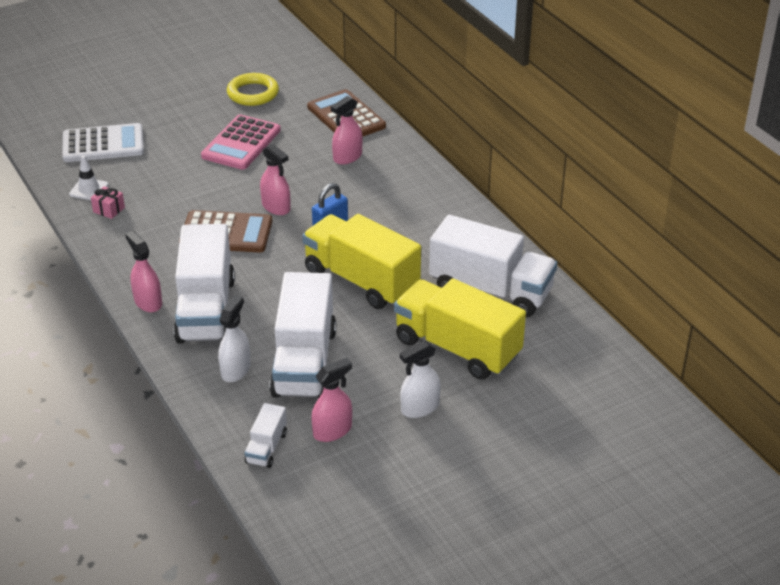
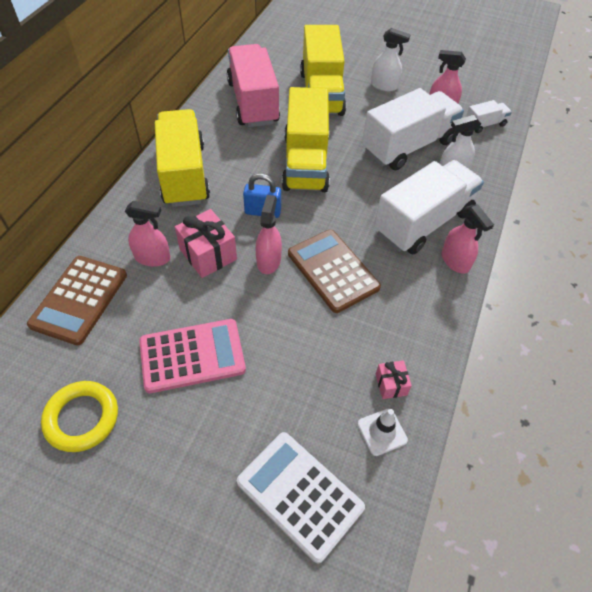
camera: 130 degrees left, 15 degrees up
pink spray bottle [125,231,162,312] -> pink spray bottle turned 45 degrees counterclockwise [442,205,494,274]
white truck [429,215,557,317] -> pink truck [227,44,280,127]
none -> yellow truck [155,109,210,207]
none -> pink gift [175,209,237,278]

